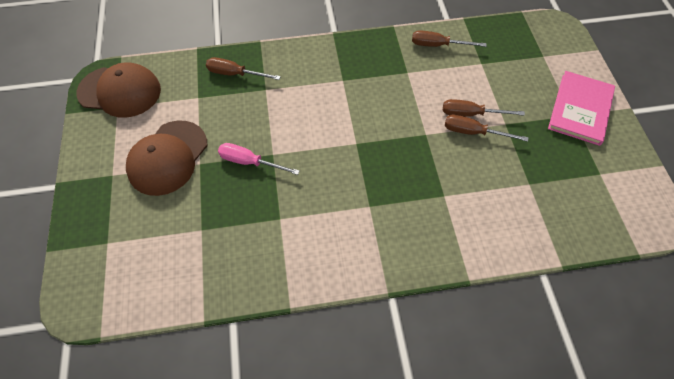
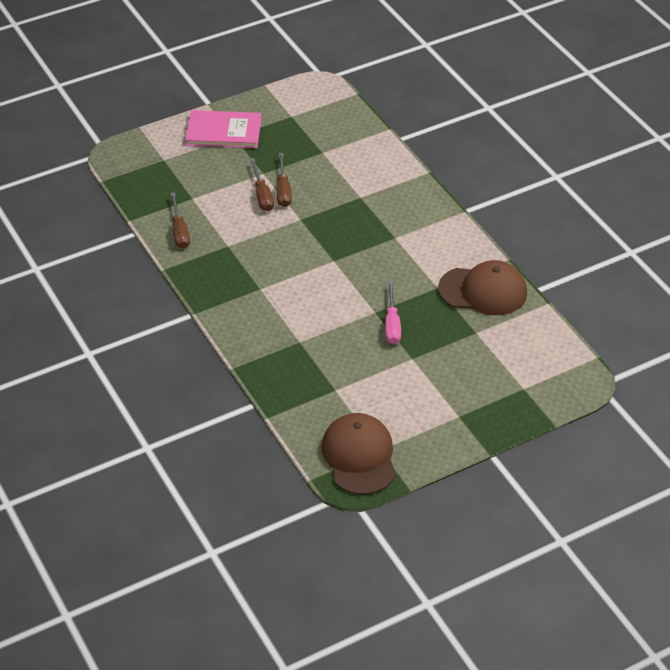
camera: 110 degrees left, 15 degrees down
brown cap [126,121,207,196] -> brown cap moved to [438,260,527,315]
brown screwdriver [206,57,281,80] -> none

